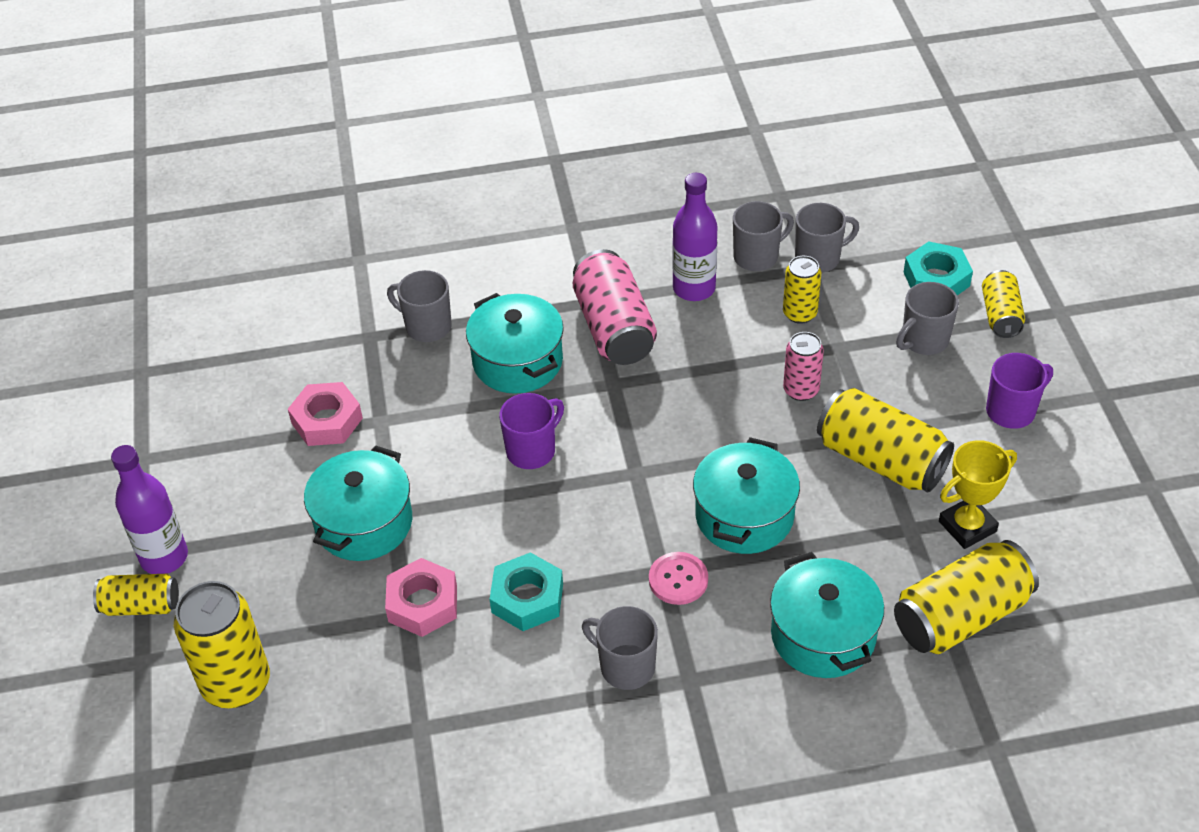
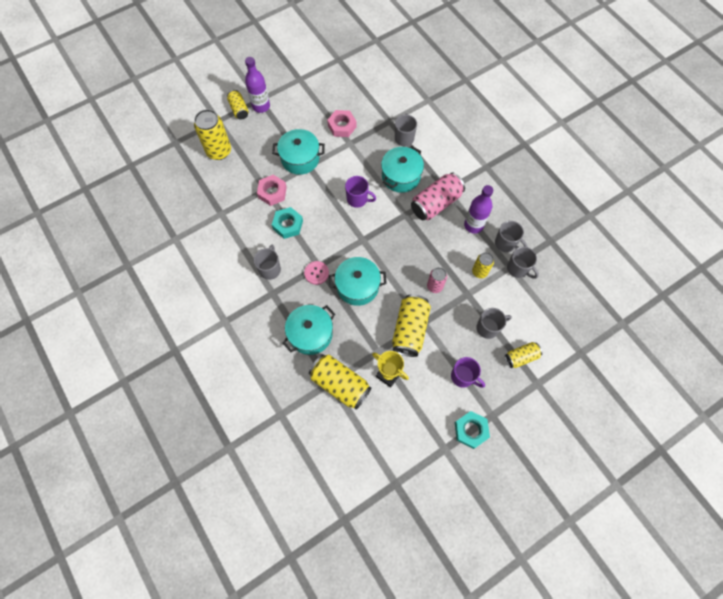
camera: 65 degrees right, 20 degrees up
grey mug [896,282,959,355] -> grey mug turned 135 degrees clockwise [477,308,512,339]
turquoise nut [904,241,973,295] -> turquoise nut moved to [455,411,490,449]

